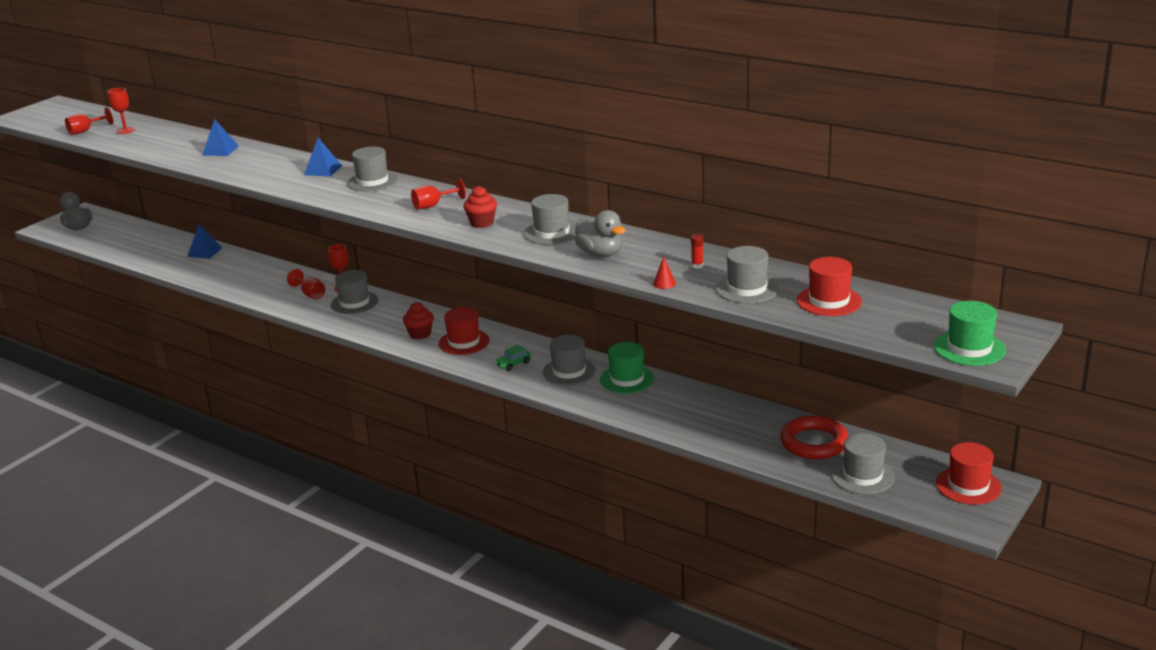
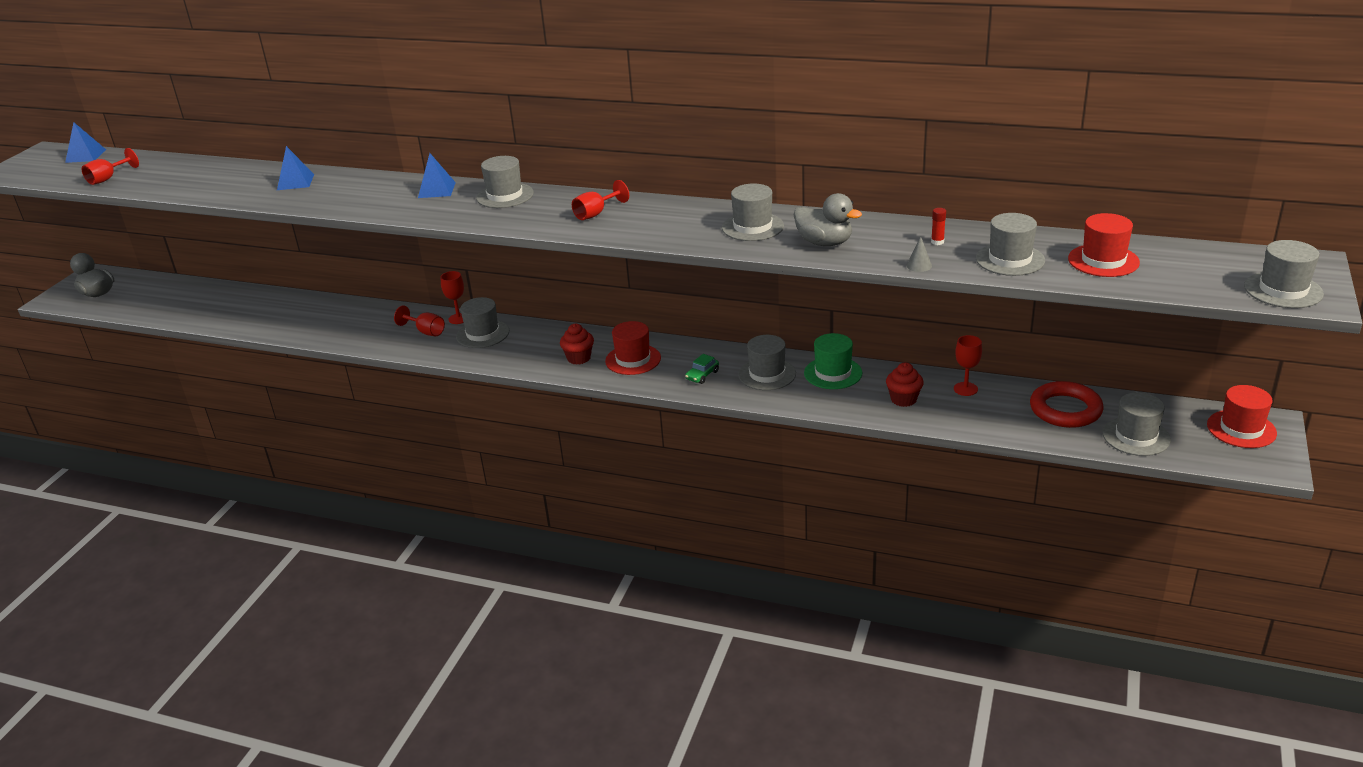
camera: 15 degrees left, 5 degrees up
red goblet [108,88,135,134] -> red goblet moved to [954,335,982,396]
blue pyramid [187,225,222,259] -> blue pyramid moved to [65,122,106,163]
red cupcake [463,186,497,228] -> red cupcake moved to [886,362,924,407]
red cone [653,256,676,289] -> grey cone [907,236,932,272]
green hat [934,301,1006,366] -> grey hat [1244,240,1324,308]

